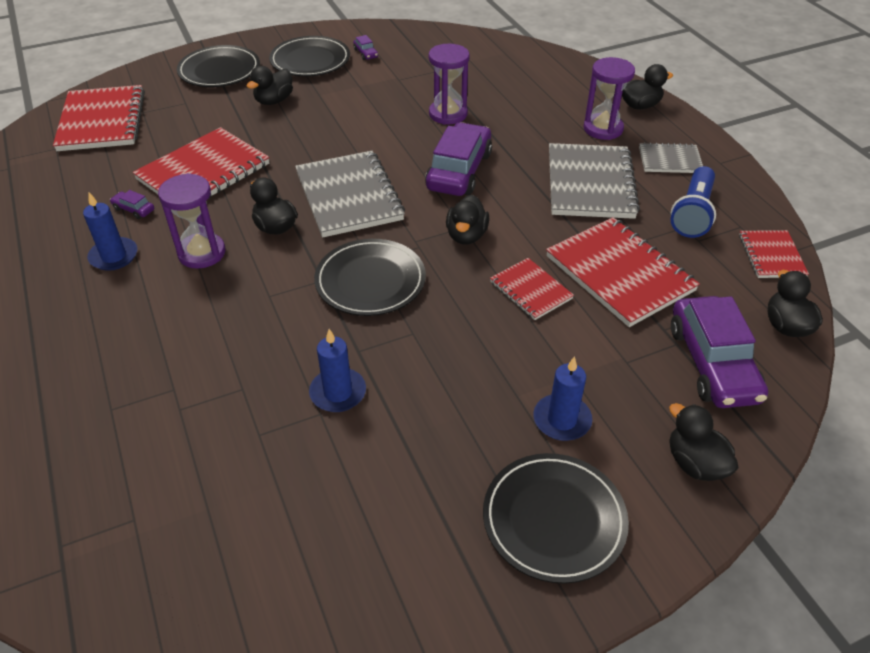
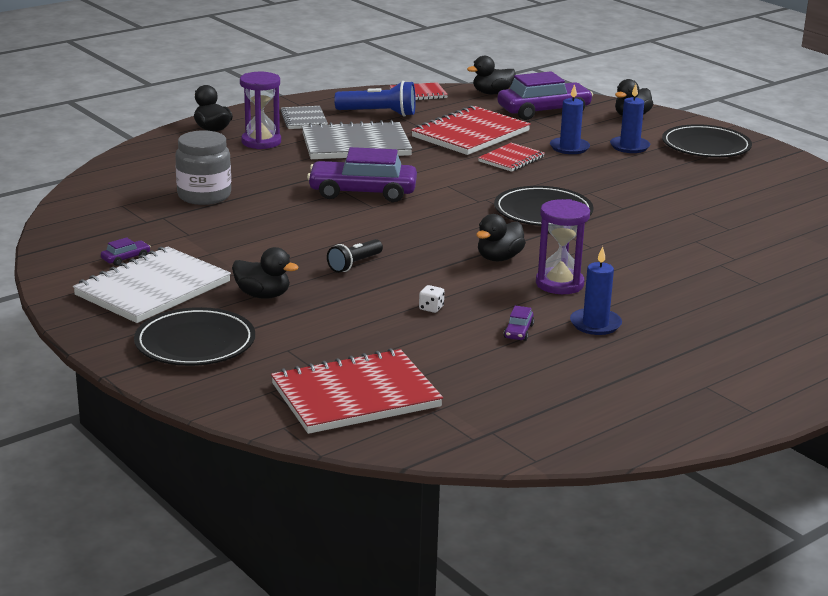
camera: 105 degrees left, 20 degrees down
red notebook [133,127,269,198] -> white dice [419,285,444,313]
black plate [269,36,350,77] -> white notebook [73,247,231,323]
grey notebook [295,151,405,238] -> none
blue candle [309,329,366,412] -> blue candle moved to [550,84,590,154]
purple hourglass [429,44,470,125] -> none
black duck [446,195,489,245] -> none
none -> grey jar [175,130,231,205]
none -> black flashlight [327,239,383,273]

